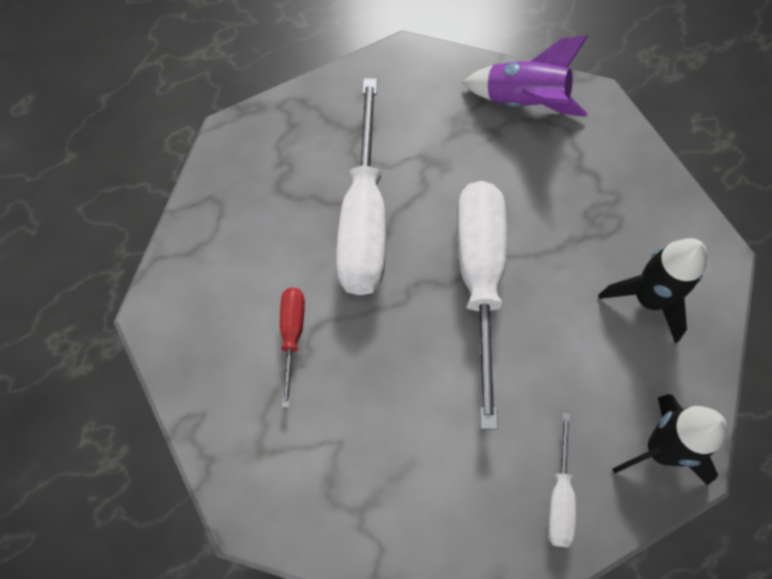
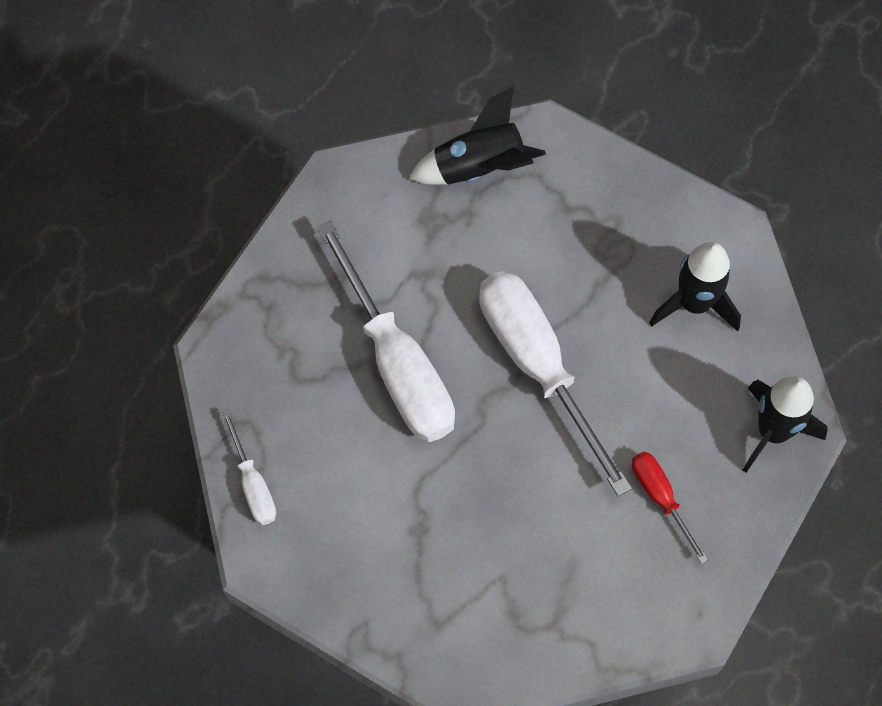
camera: 30 degrees left, 0 degrees up
red screwdriver [280,288,305,408] -> red screwdriver moved to [632,452,708,564]
purple rocket [463,35,588,117] -> black rocket [409,86,546,185]
white screwdriver [548,413,576,547] -> white screwdriver moved to [222,410,276,525]

